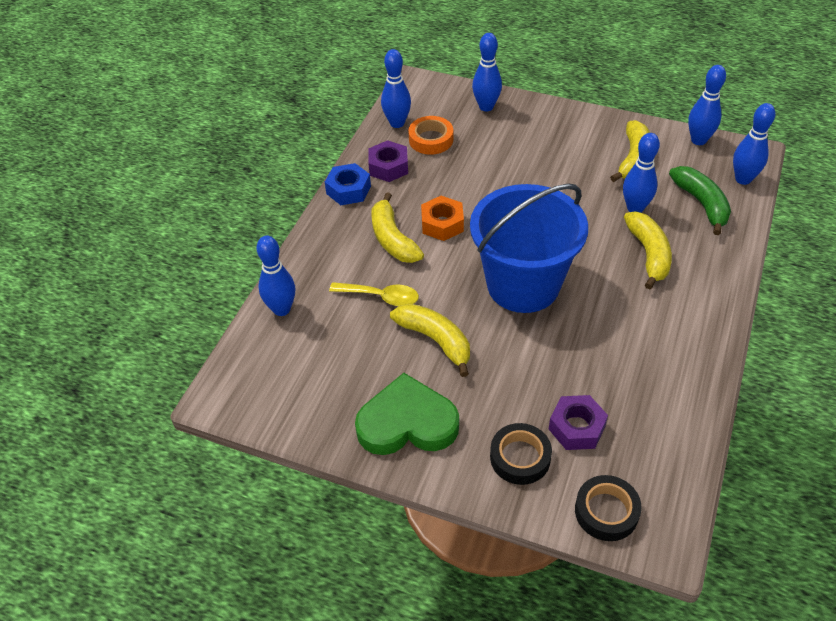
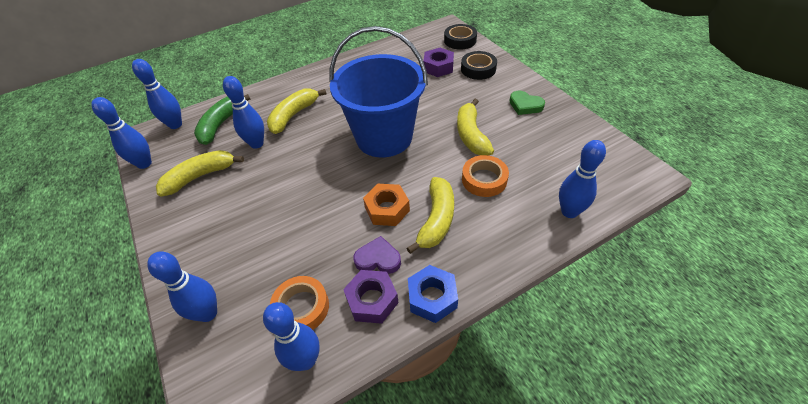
camera: 140 degrees left, 0 degrees up
yellow spoon [329,282,419,306] -> orange tape [462,155,509,197]
green heart [355,373,459,455] -> green heart [509,91,545,115], size x0.52
none -> purple heart [353,236,401,274]

